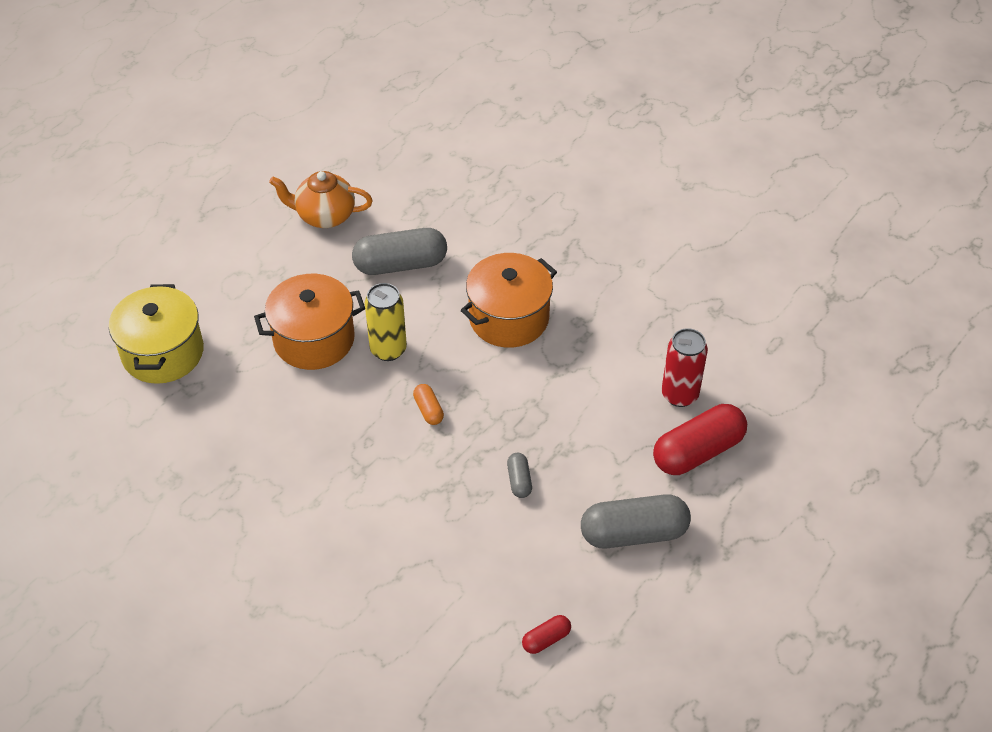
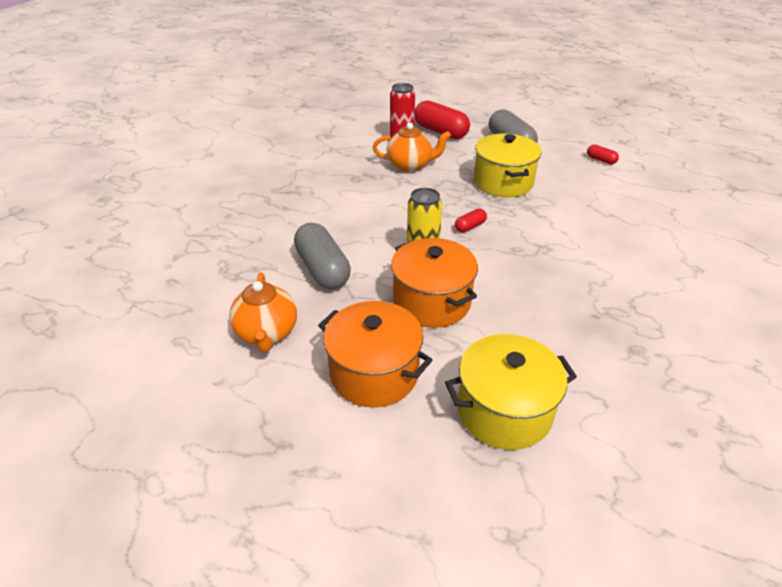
camera: 105 degrees left, 10 degrees down
orange capsule [413,384,444,425] -> red capsule [455,209,487,232]
orange pot [461,253,557,348] -> orange pot moved to [318,301,432,408]
grey capsule [507,453,532,498] -> yellow pot [474,133,542,197]
none -> orange teapot [373,123,451,172]

